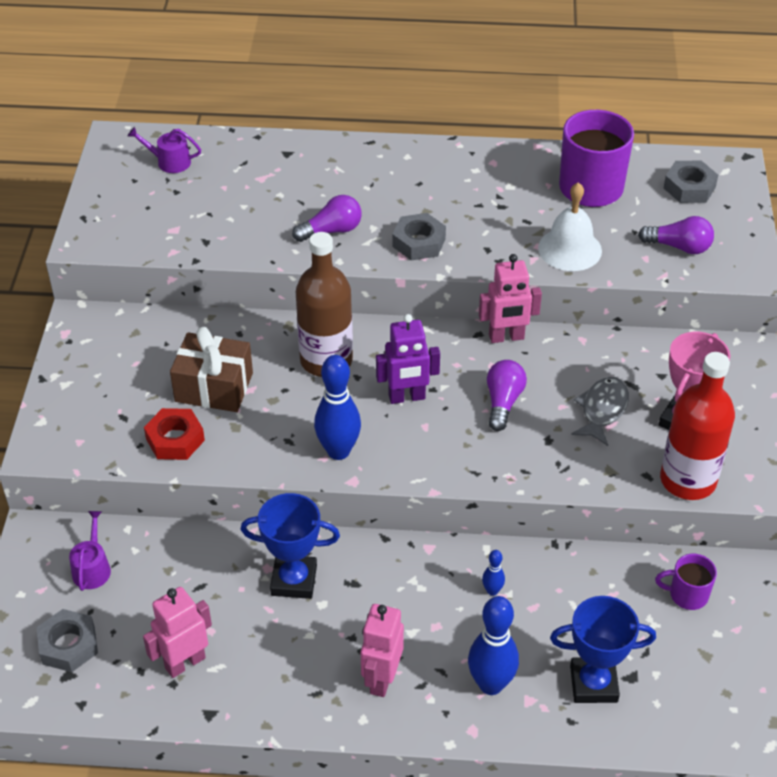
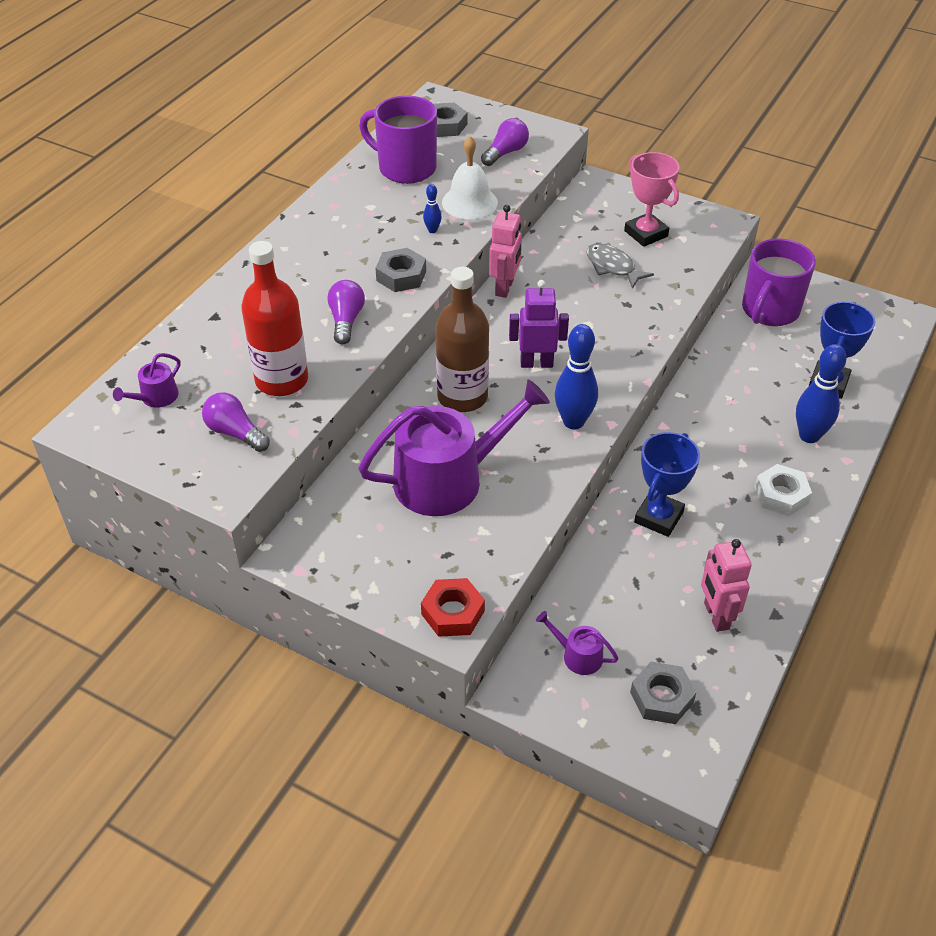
camera: 65 degrees left, 0 degrees up
red nut [144,408,205,460] -> red nut moved to [421,578,485,637]
brown gift [170,327,253,412] -> purple watering can [358,379,550,516]
pink robot [361,604,404,697] -> white nut [755,464,812,516]
purple robot [376,314,440,404] -> purple robot turned 105 degrees counterclockwise [509,280,569,368]
blue bowling pin [482,550,505,596] -> blue bowling pin moved to [423,184,442,233]
purple light bulb [487,360,527,431] -> purple light bulb moved to [202,393,270,452]
purple mug [655,554,717,610] -> purple mug [742,239,816,326], size x1.96
red bottle [660,352,735,500] -> red bottle moved to [241,241,308,396]

